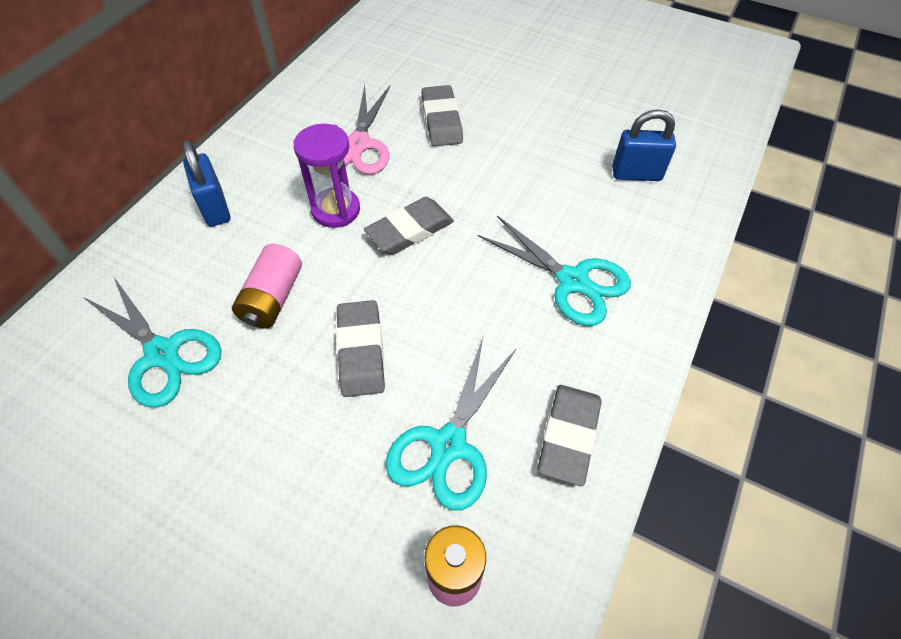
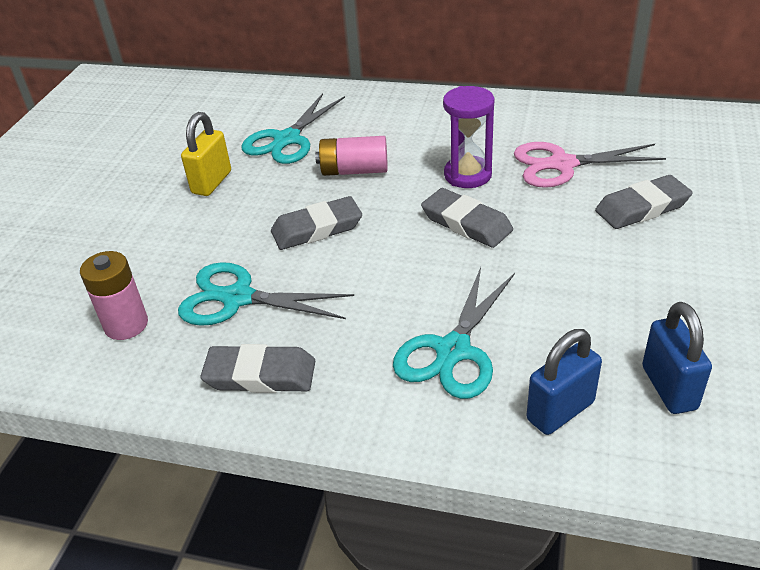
camera: 80 degrees right, 15 degrees down
blue padlock [182,140,230,227] -> blue padlock moved to [526,329,602,435]
none -> yellow padlock [181,112,231,196]

